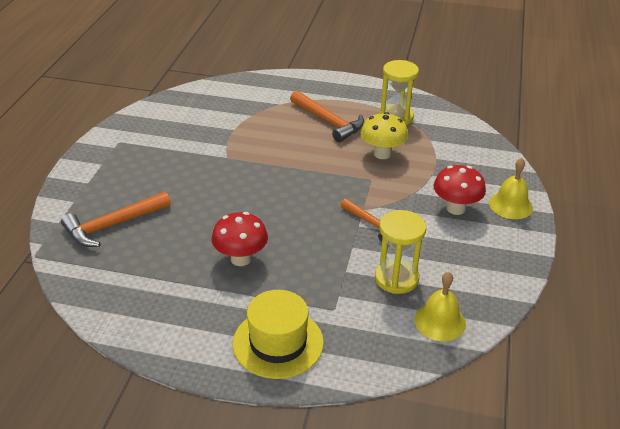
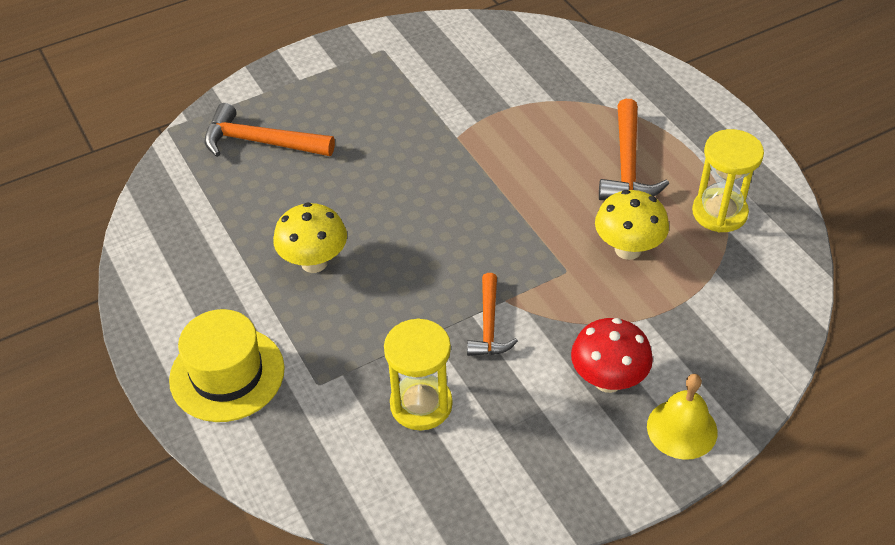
camera: 50 degrees right, 10 degrees up
red mushroom [212,212,268,266] -> yellow mushroom [273,202,347,273]
yellow bell [414,272,466,341] -> none

